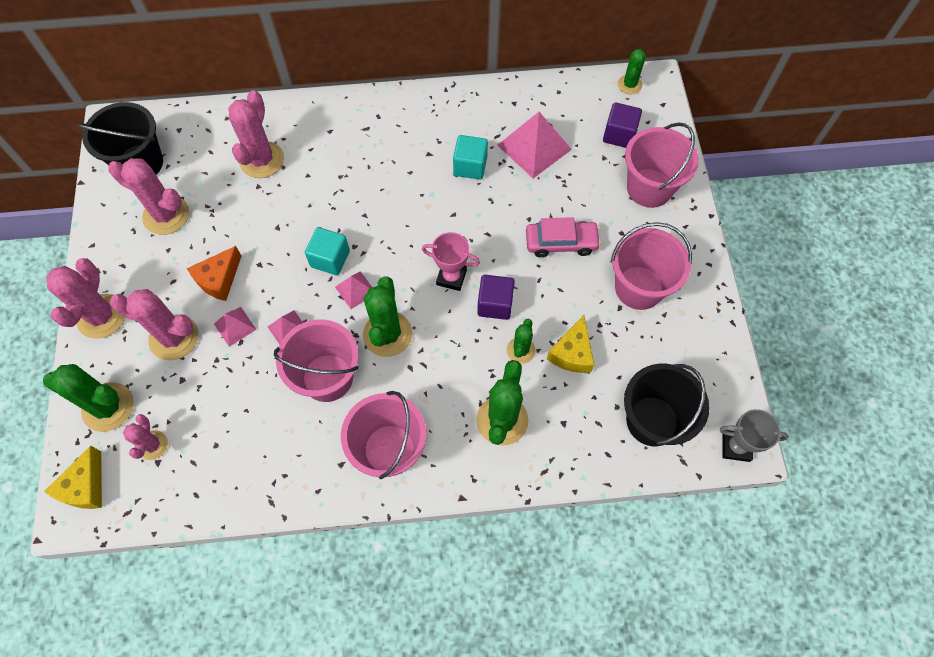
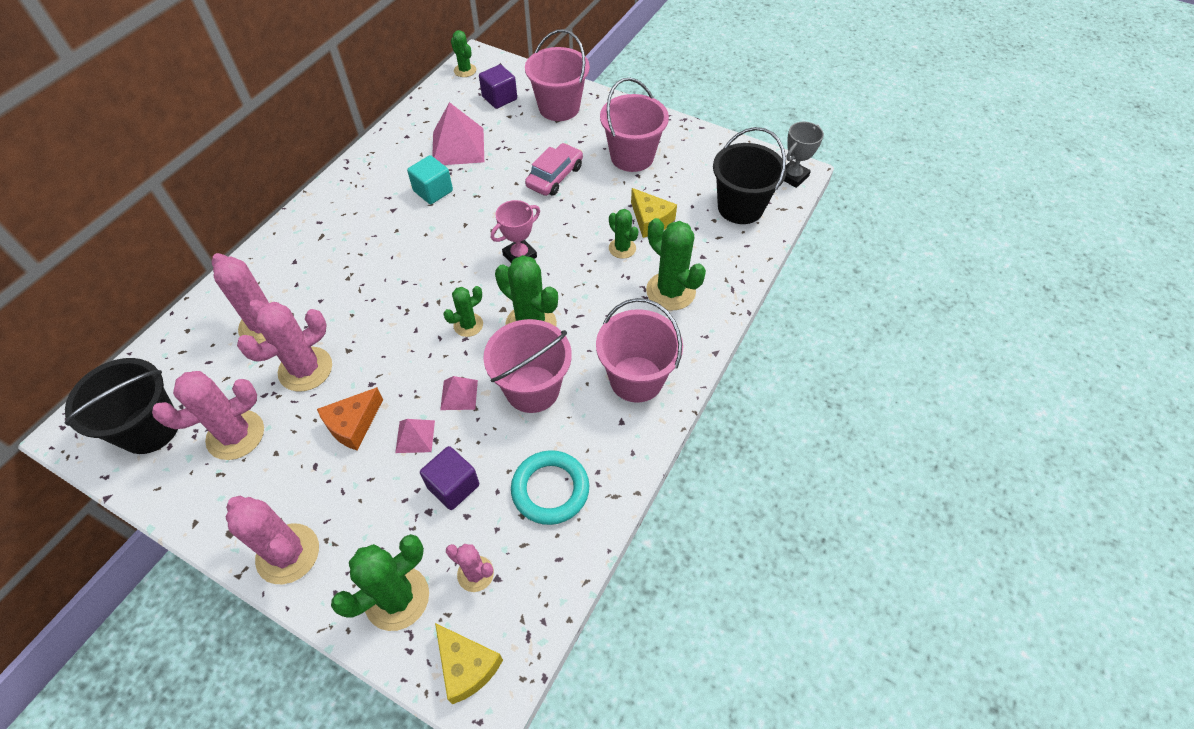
camera: 55 degrees left, 10 degrees down
pink cactus [110,289,199,360] -> pink cactus moved to [237,302,332,392]
orange cheese [187,246,241,301] -> orange cheese turned 60 degrees clockwise [317,387,383,451]
turquoise cube [305,227,350,275] -> none
pink pyramid [335,271,372,309] -> green cactus [444,286,483,337]
purple cube [477,275,515,320] -> purple cube moved to [420,446,479,510]
none -> turquoise ring [511,450,589,525]

